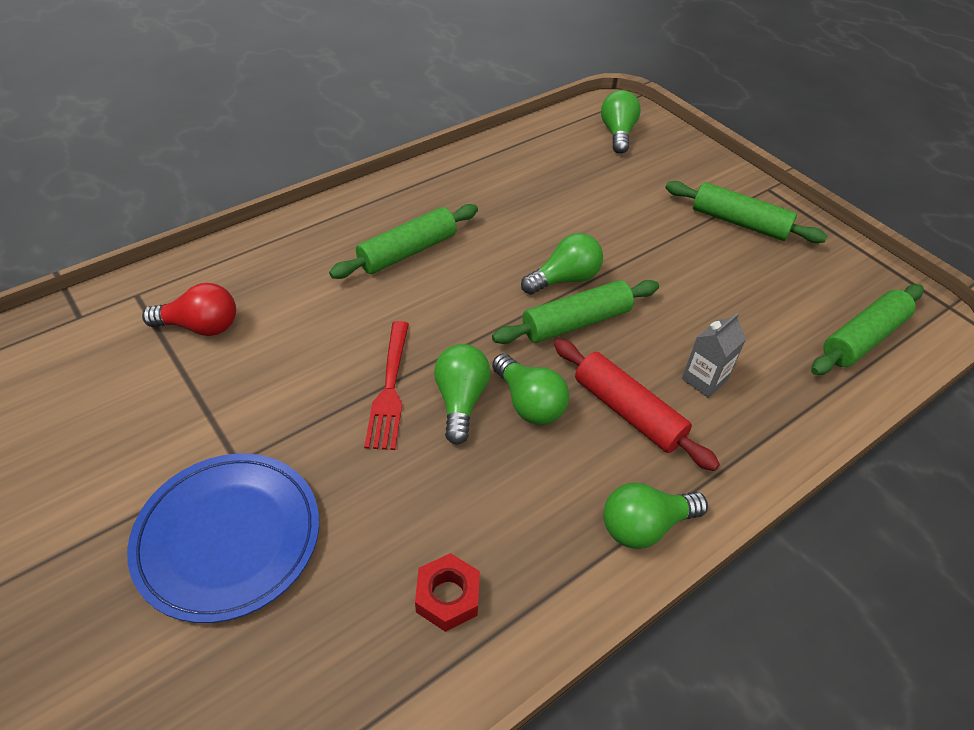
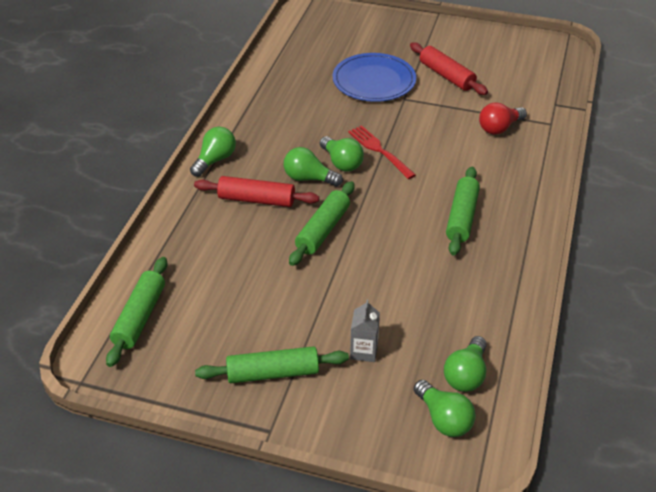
camera: 145 degrees right, 5 degrees down
red nut [415,553,480,632] -> none
green light bulb [521,233,603,295] -> green light bulb moved to [444,336,487,392]
grey carton [682,313,746,398] -> grey carton moved to [350,299,380,362]
none -> red rolling pin [410,42,488,95]

